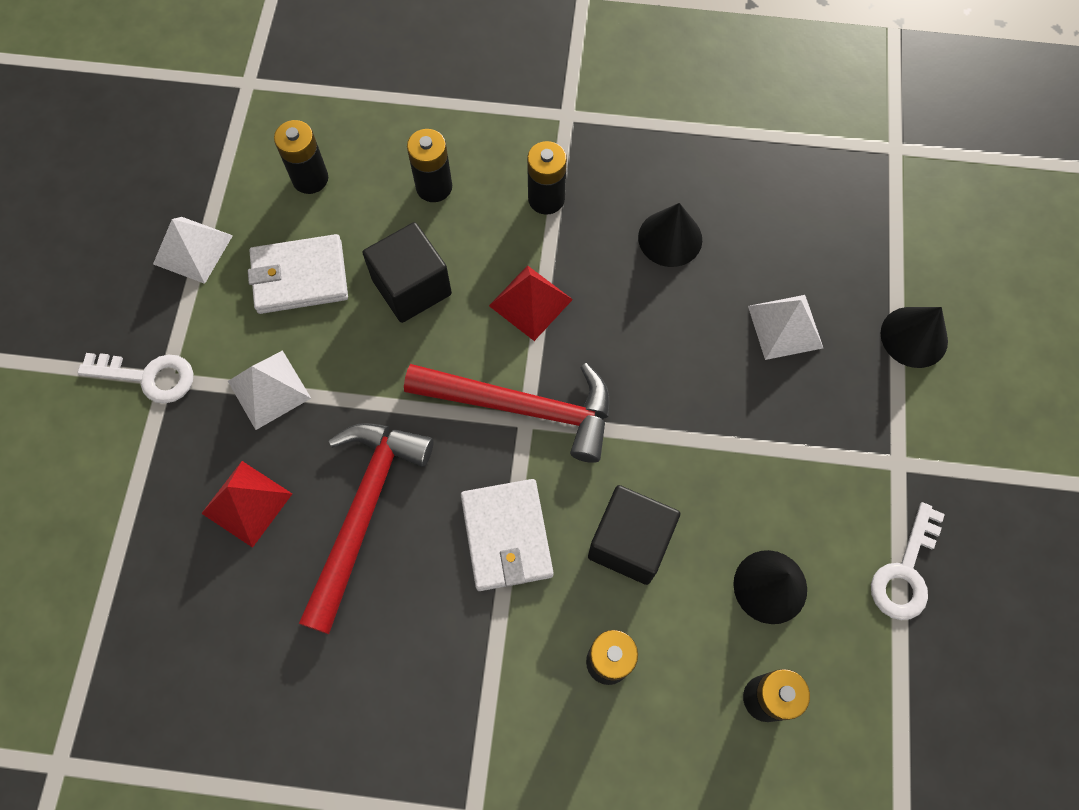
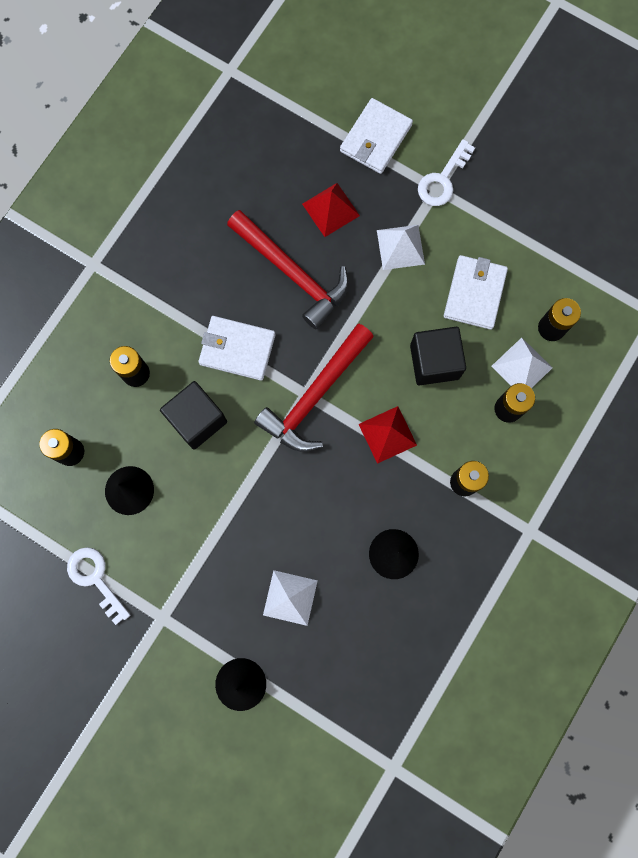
camera: 115 degrees right, 10 degrees up
white pyramid [153,217,233,284] -> white pyramid moved to [492,338,552,388]
none -> white wallet [340,98,413,174]

